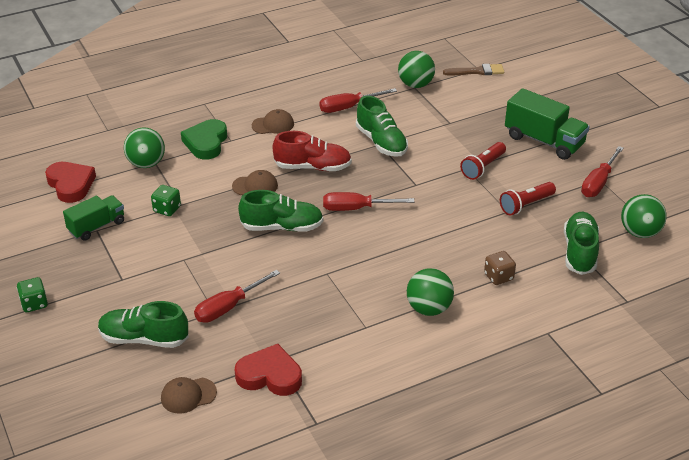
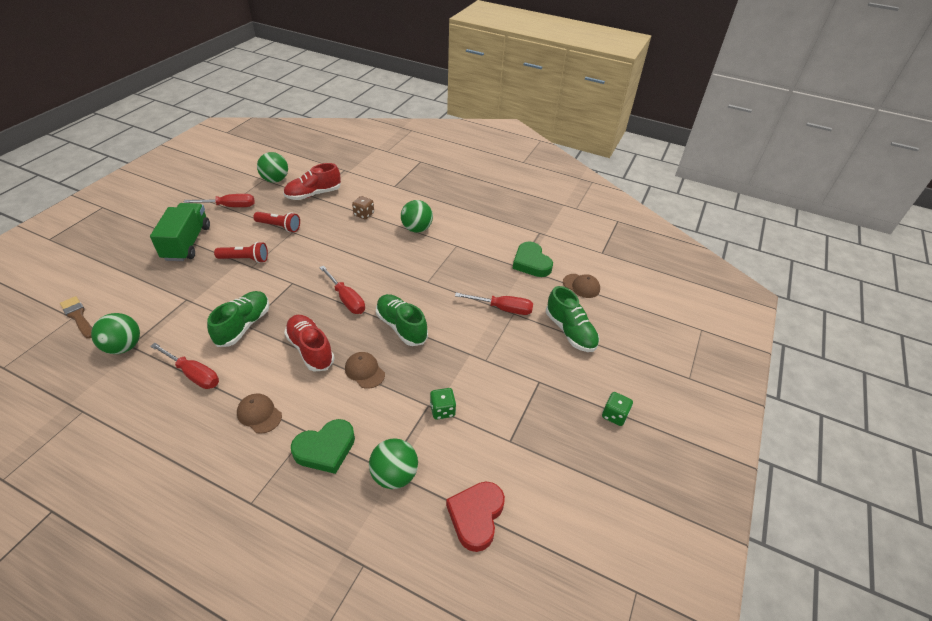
camera: 130 degrees left, 5 degrees up
green truck [63,195,124,241] -> none
red heart [235,344,302,396] -> green heart [513,242,553,277]
green shoe [564,212,599,275] -> red shoe [283,163,341,200]

